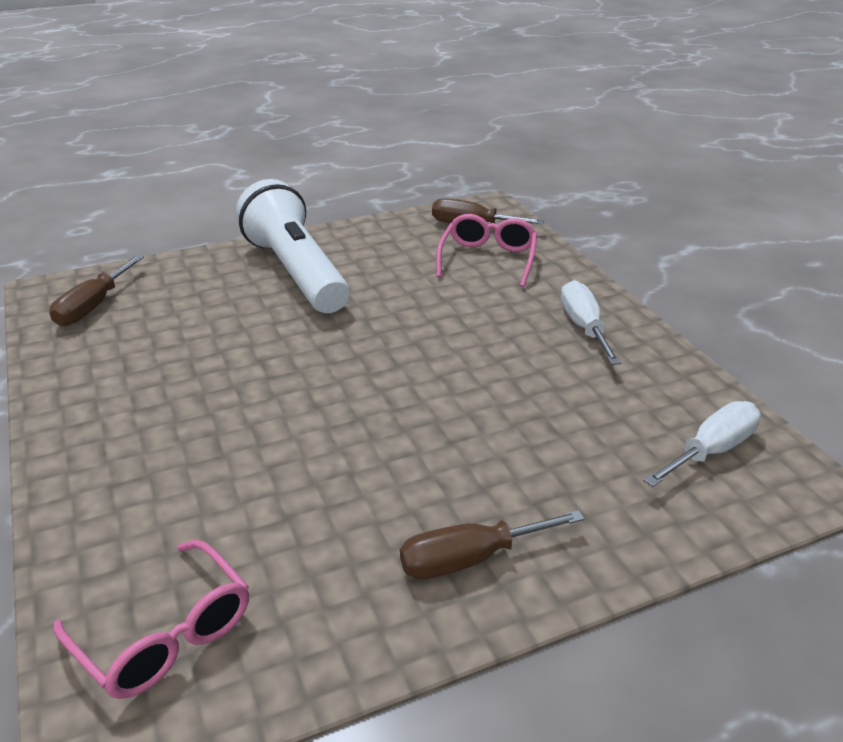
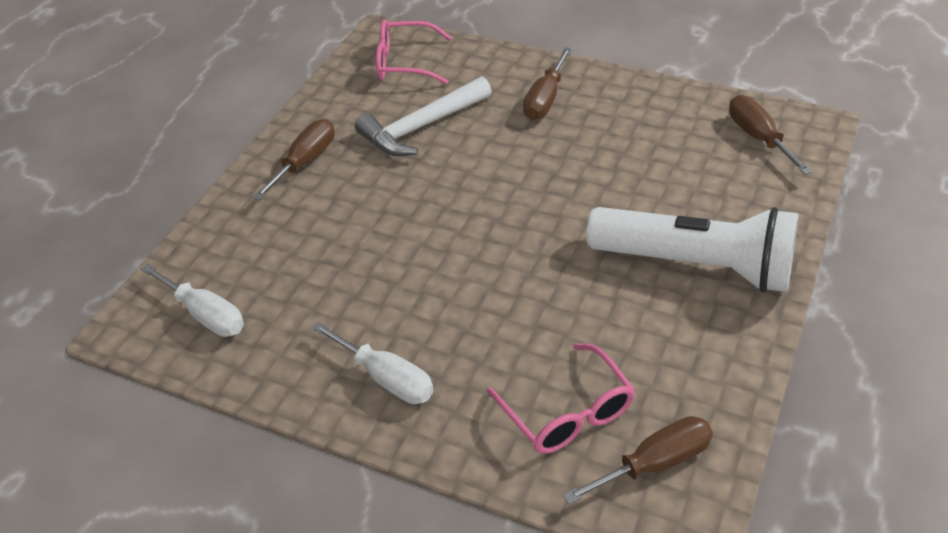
camera: 140 degrees right, 10 degrees up
white screwdriver [643,401,761,487] -> white screwdriver turned 60 degrees counterclockwise [141,264,244,337]
none -> white hammer [355,76,492,156]
none -> brown screwdriver [523,47,572,120]

